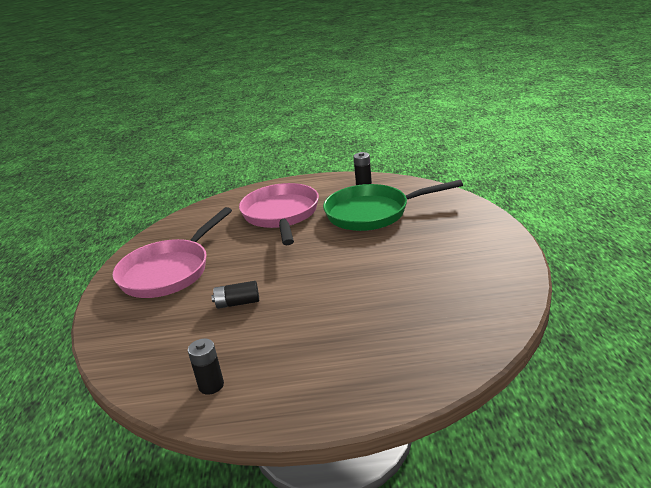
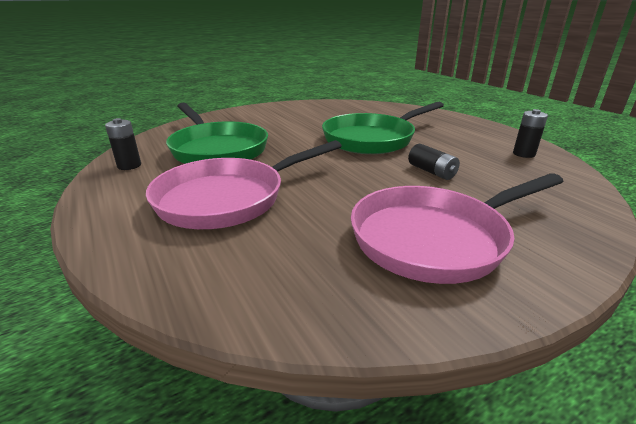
camera: 120 degrees left, 0 degrees up
pink pan [112,207,232,298] -> pink pan turned 150 degrees clockwise [351,173,564,284]
none -> green pan [322,102,444,154]

